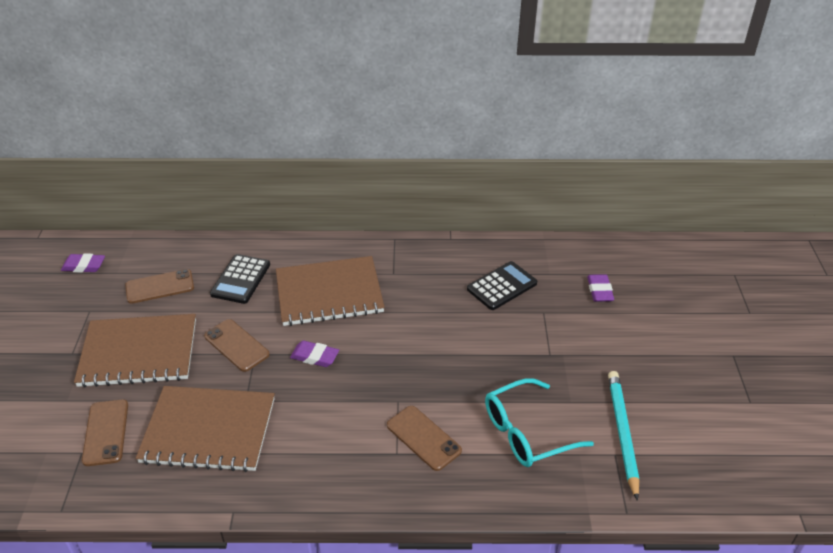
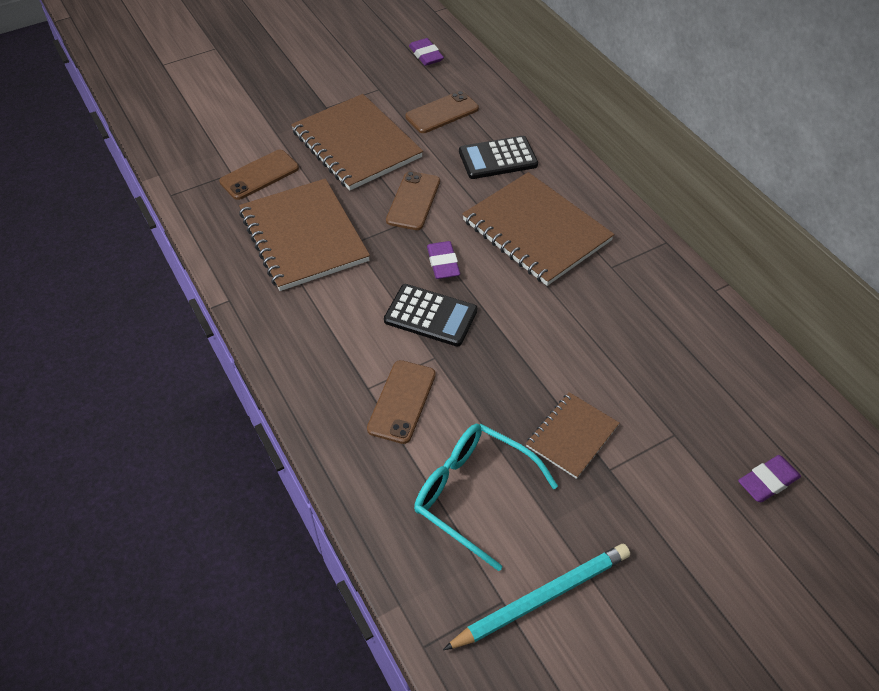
camera: 60 degrees right, 10 degrees up
brown phone [125,269,194,304] -> brown phone turned 75 degrees counterclockwise [405,91,479,133]
black calculator [467,261,537,310] -> black calculator moved to [384,284,477,347]
none -> brown notebook [526,392,620,479]

